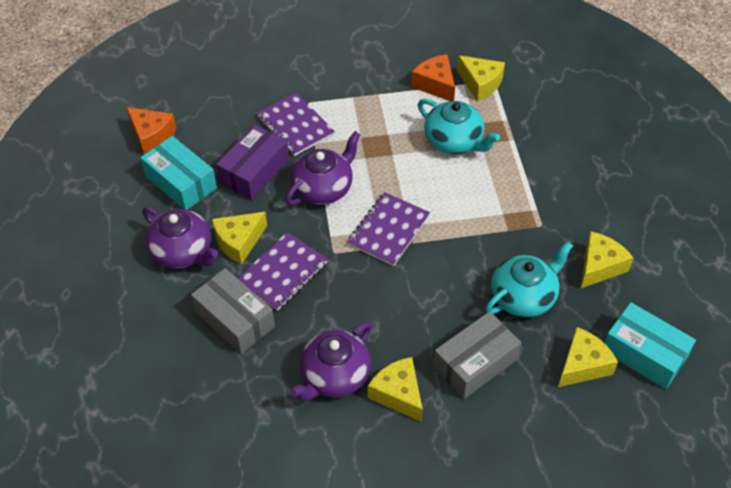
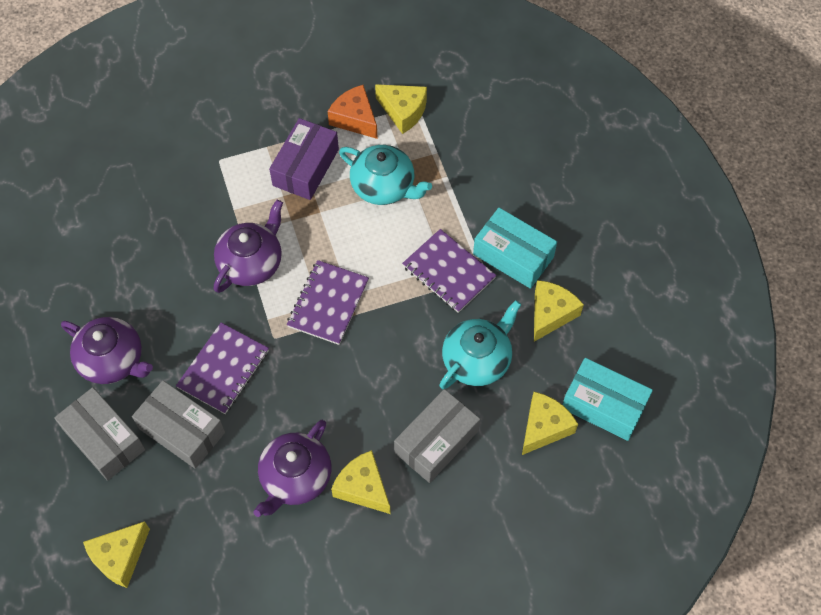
camera: 10 degrees left, 10 degrees up
orange cheese [126,107,177,154] -> none
turquoise box [140,136,217,210] -> turquoise box moved to [473,208,557,289]
yellow cheese [212,212,267,265] -> yellow cheese moved to [83,521,150,588]
purple box [216,125,289,200] -> purple box moved to [269,118,339,200]
purple notebook [256,92,335,156] -> purple notebook moved to [402,229,497,313]
none -> grey box [54,387,145,481]

